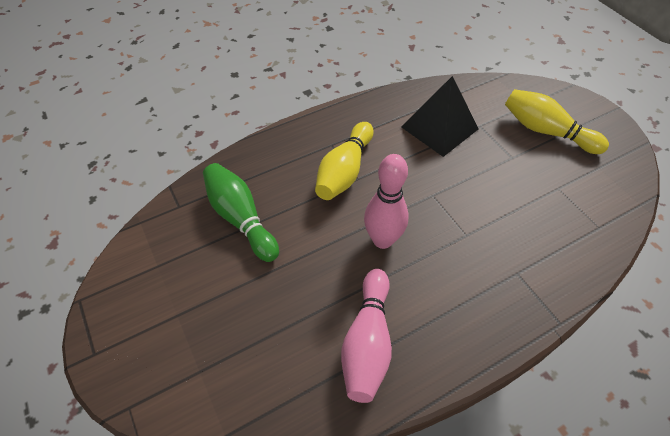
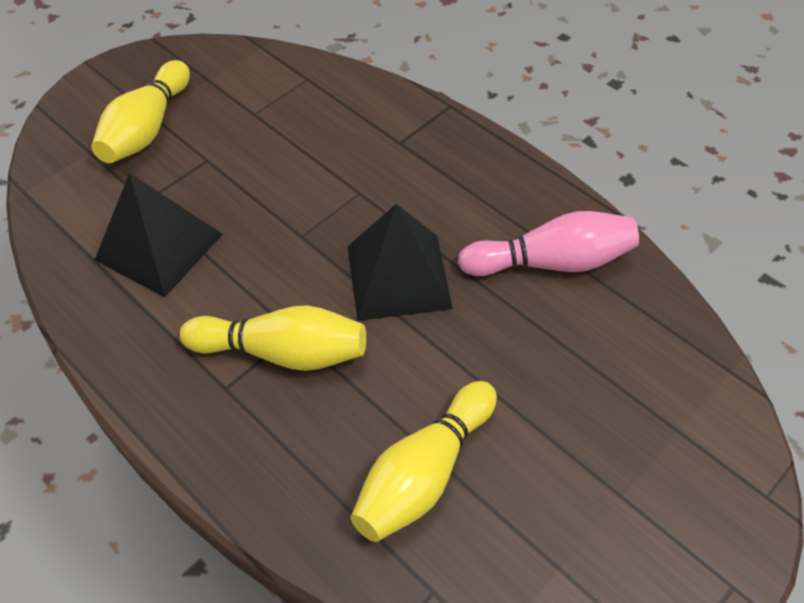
camera: 105 degrees left, 0 degrees up
green bowling pin [203,163,279,262] -> yellow bowling pin [351,381,497,542]
pink bowling pin [364,154,409,249] -> black pyramid [348,204,453,321]

